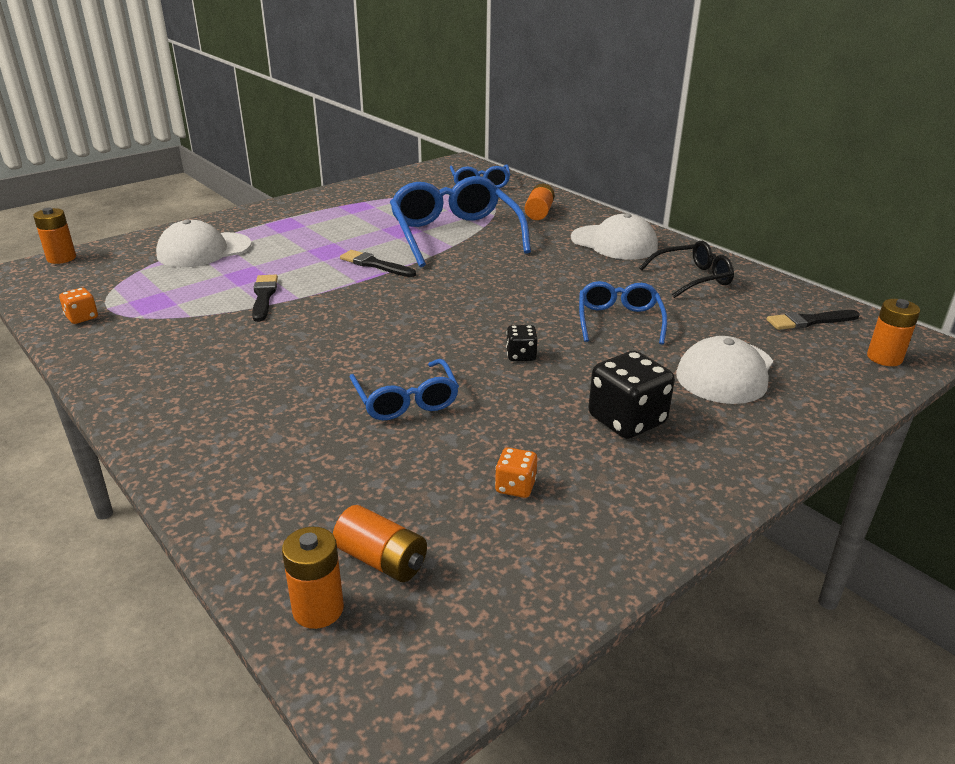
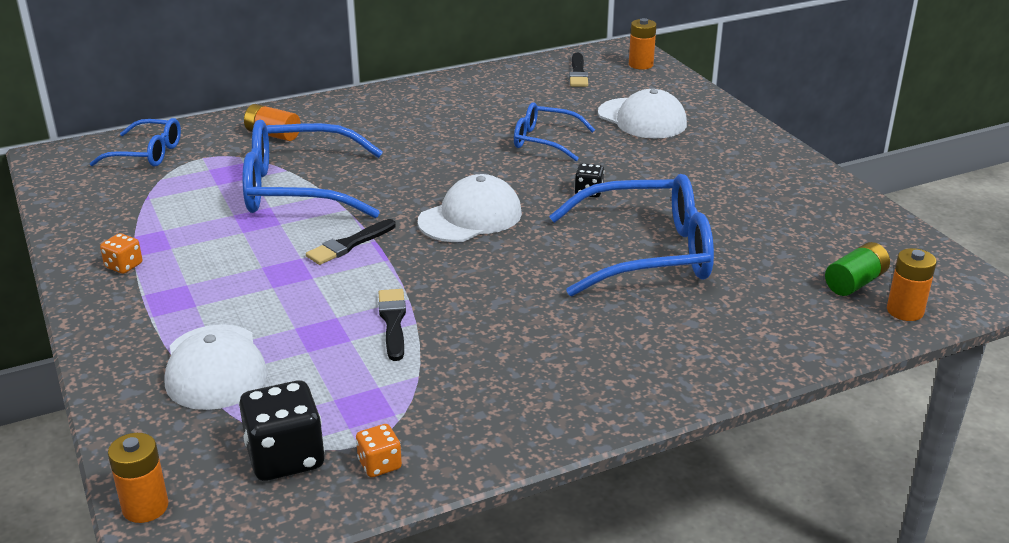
camera: 75 degrees left, 0 degrees up
black brush [252,275,278,322] -> black brush turned 75 degrees clockwise [379,289,406,361]
orange battery [333,505,427,582] -> green battery [825,242,890,296]
blue glasses [350,359,459,420] -> blue glasses [549,174,714,297], size x1.78
orange dice [495,447,537,498] -> orange dice moved to [100,233,143,274]
white cap [571,213,658,260] -> white cap moved to [418,174,522,242]
black dice [588,351,675,439] -> black dice moved to [239,380,325,481]
black glasses [639,241,734,298] -> none

